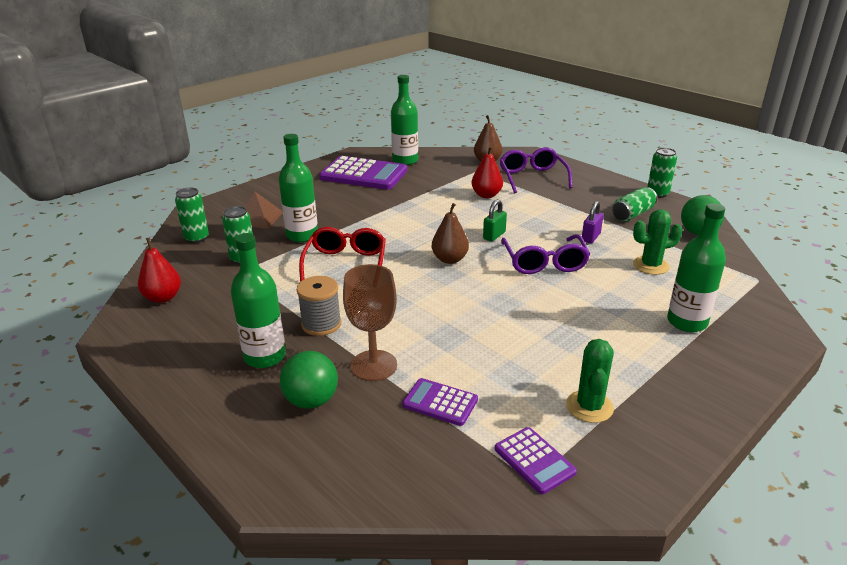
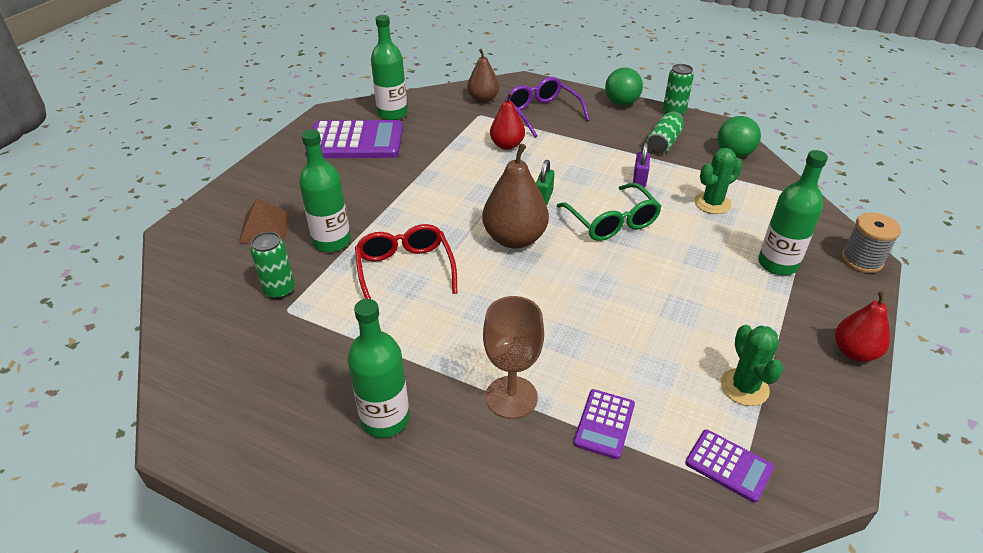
camera: 20 degrees left, 10 degrees up
red pear [138,238,181,303] -> red pear moved to [835,291,890,362]
green can [175,188,209,243] -> none
green ball [280,351,338,409] -> green ball moved to [605,68,643,106]
grey spool [297,276,341,336] -> grey spool moved to [841,212,901,273]
purple calculator [402,378,478,426] -> purple calculator turned 75 degrees counterclockwise [573,389,635,459]
brown pear [432,203,469,264] -> brown pear [482,144,549,249], size x1.57
purple glasses [501,234,590,274] -> green glasses [557,183,662,241]

